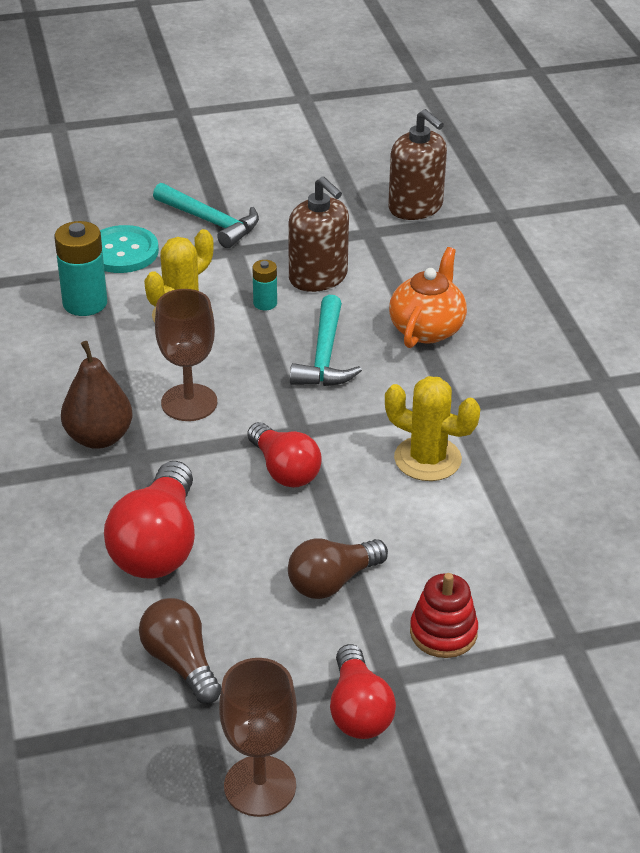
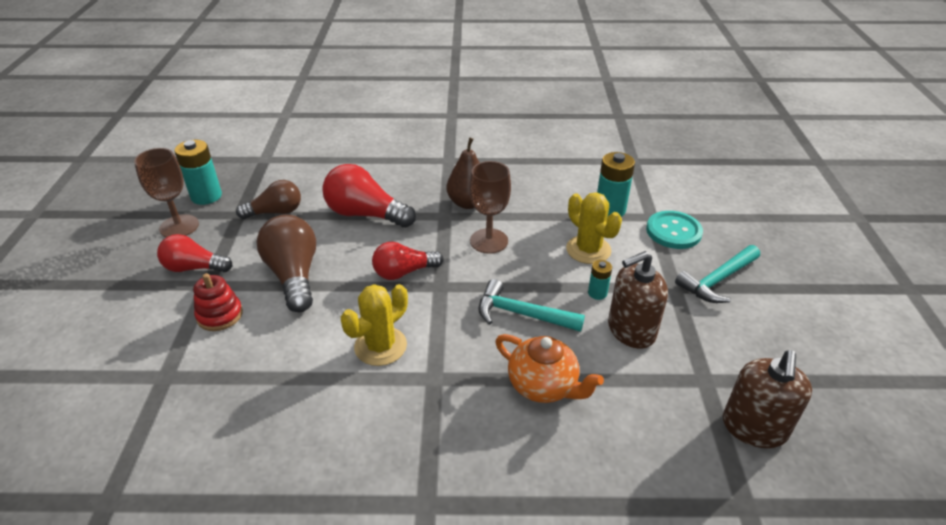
camera: 105 degrees right, 0 degrees up
brown light bulb [288,538,388,599] -> brown light bulb [256,215,316,312], size x1.51
brown soap dispenser [388,109,447,220] -> brown soap dispenser turned 45 degrees counterclockwise [723,350,812,448]
none -> turquoise battery [174,140,222,205]

